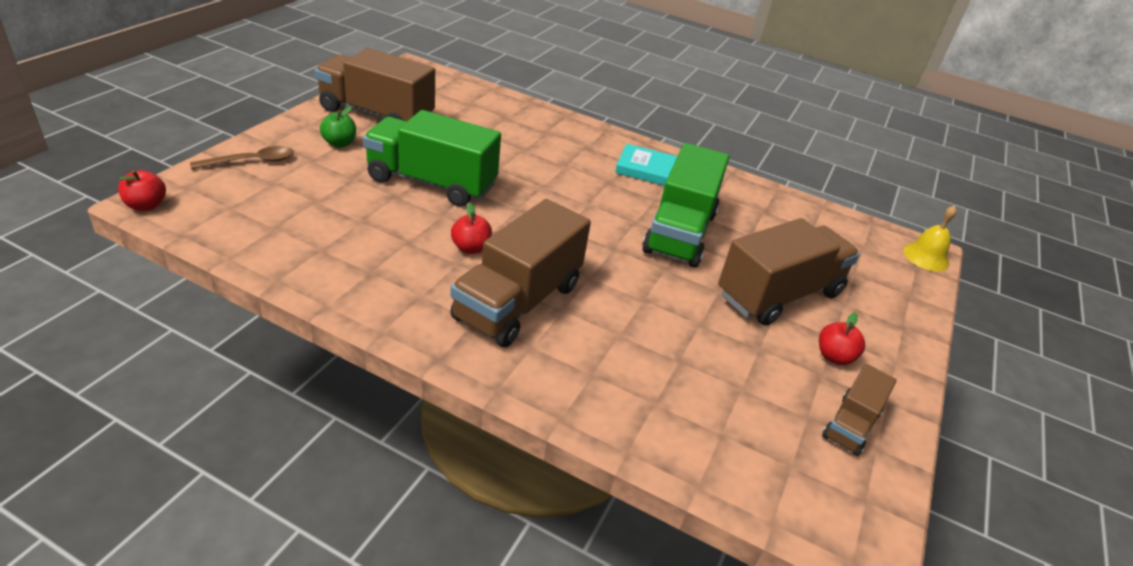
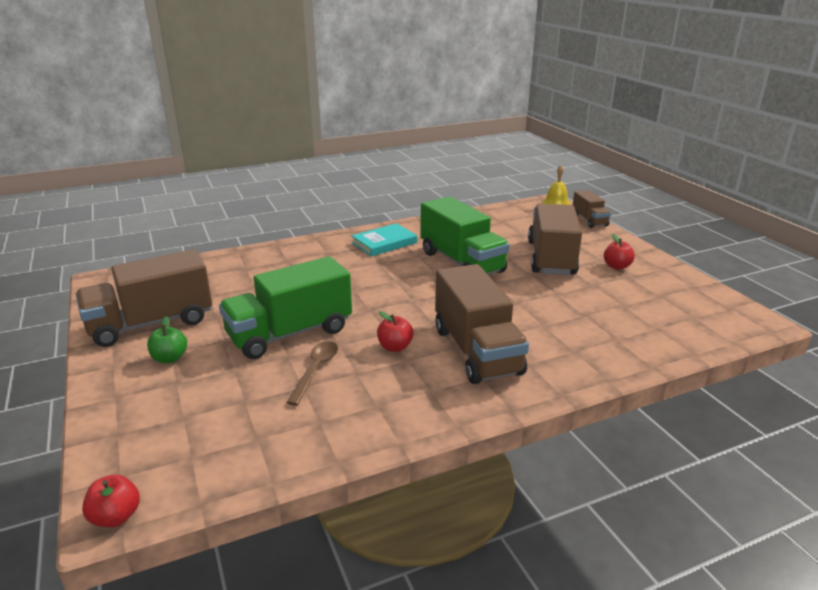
camera: 45 degrees left, 10 degrees down
brown spoon [190,146,294,169] -> brown spoon moved to [287,341,338,406]
brown truck [822,364,897,456] -> brown truck moved to [573,190,611,228]

